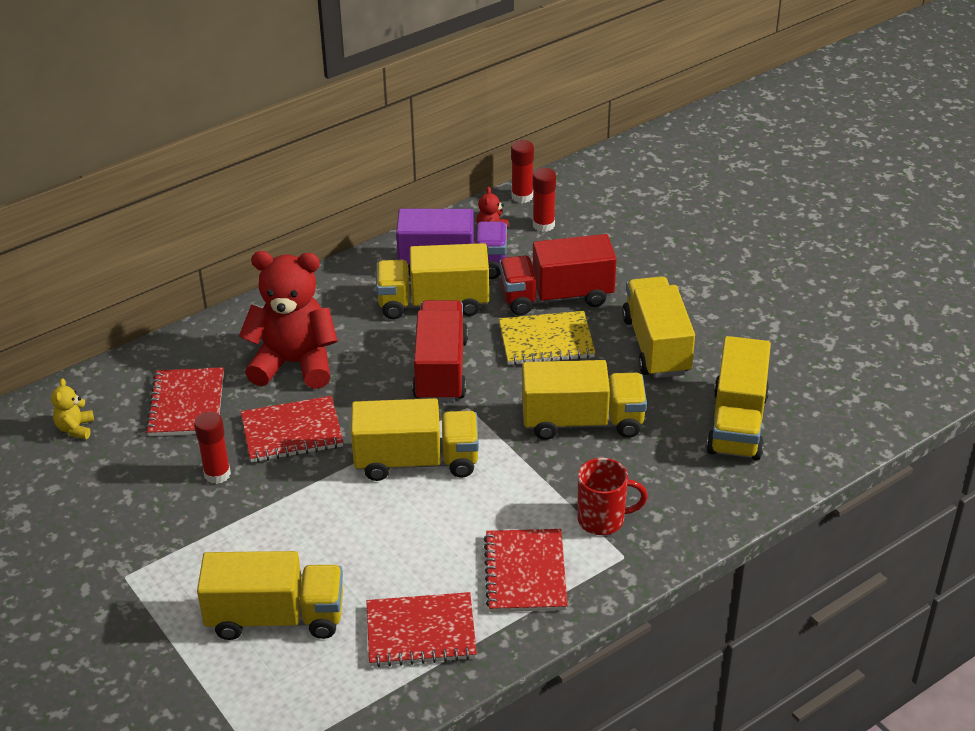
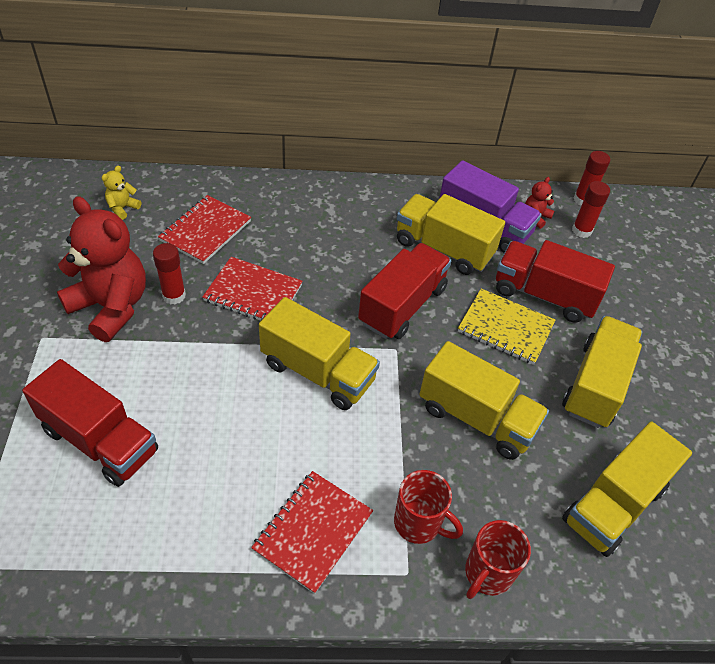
camera: 30 degrees right, 10 degrees up
yellow truck [197,551,343,640] -> red truck [22,359,158,487]
red teddy bear [239,251,338,389] -> red teddy bear moved to [57,196,146,342]
red notebook [366,592,477,667] -> none
none -> red mug [465,520,531,599]

